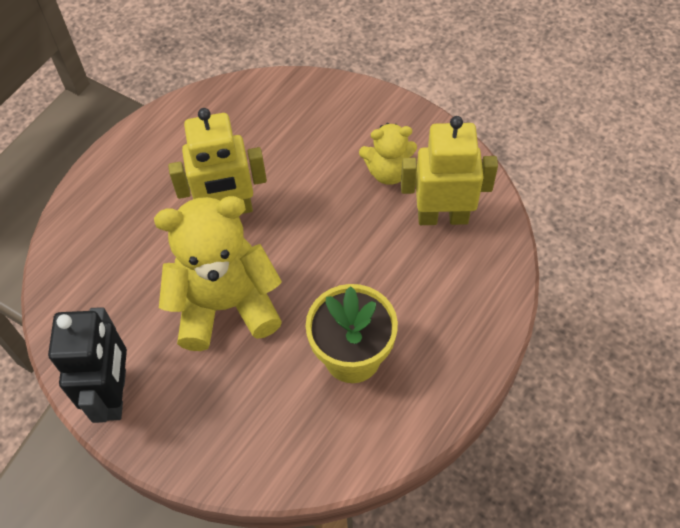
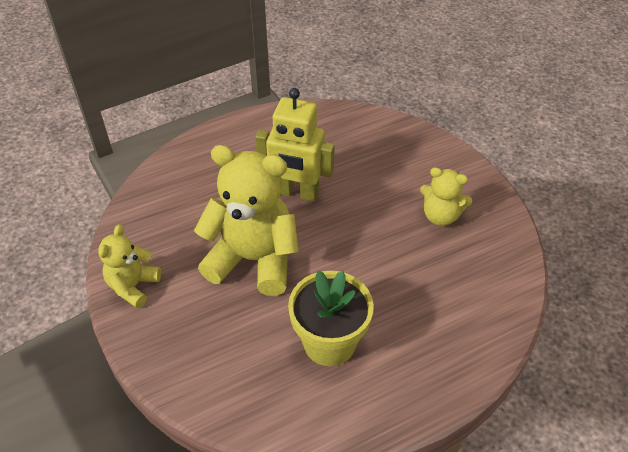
camera: 25 degrees right, 10 degrees down
black robot [48,307,127,423] -> yellow teddy bear [98,224,161,308]
yellow robot [401,116,498,225] -> none

